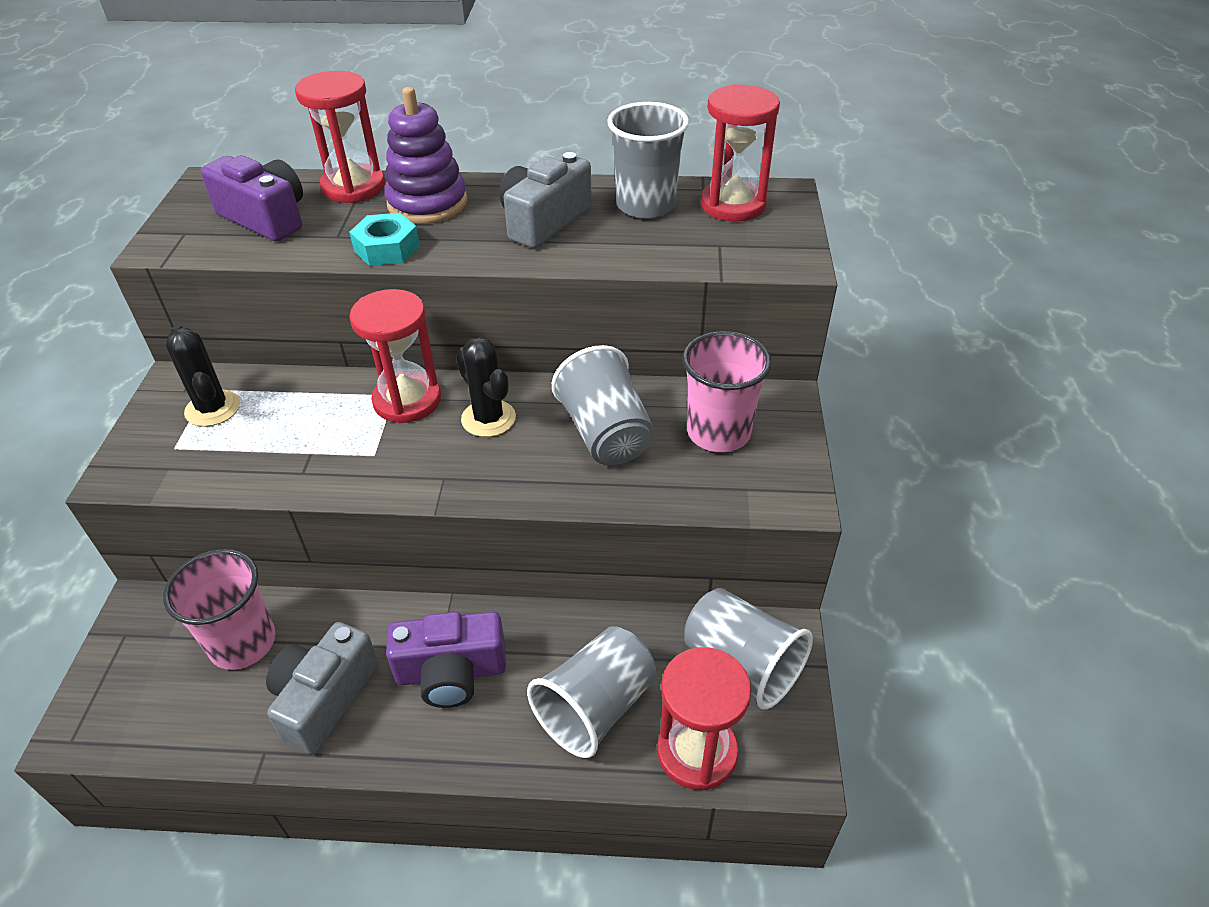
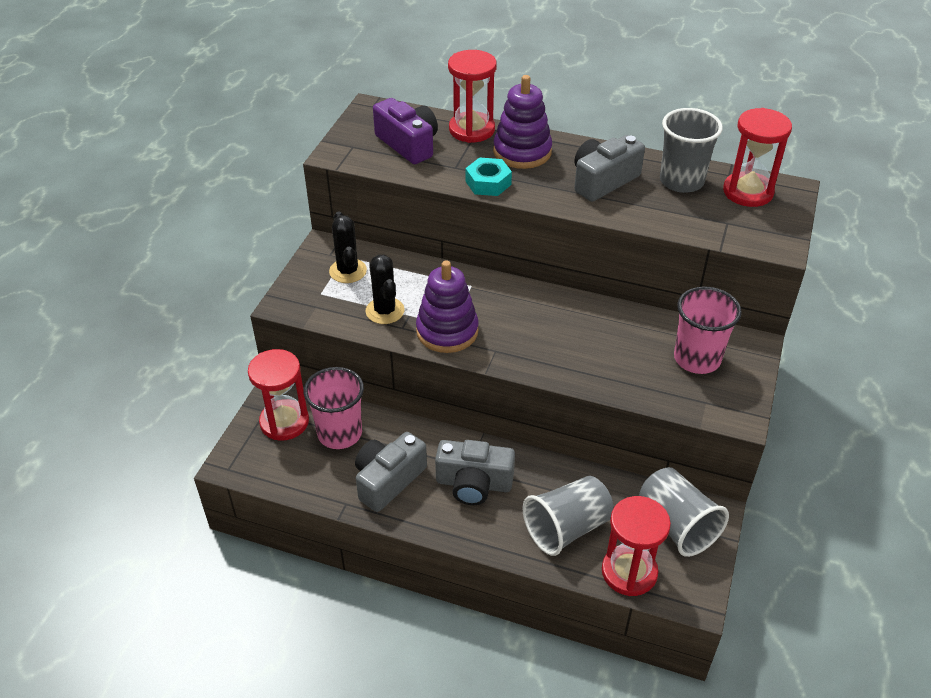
camera: 15 degrees right, 0 degrees up
red hourglass [349,289,441,423] -> red hourglass moved to [248,349,309,441]
purple camera [386,612,506,708] -> grey camera [435,440,515,505]
black cactus [456,337,516,437] -> black cactus moved to [365,254,405,324]
grey cup [552,345,655,465] -> none
none -> purple stacking toy [416,260,479,353]

